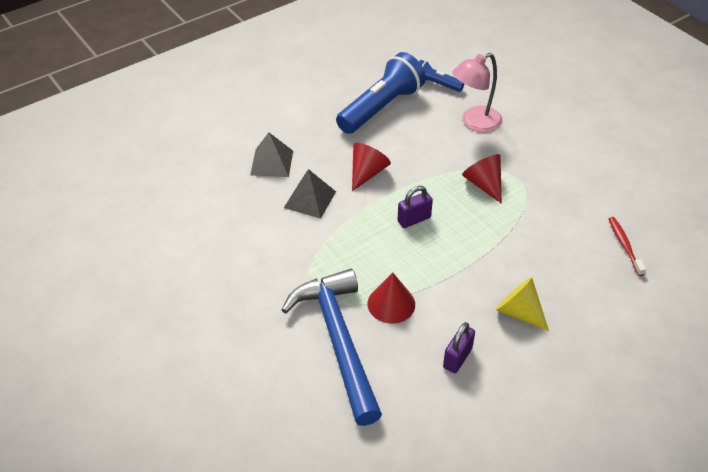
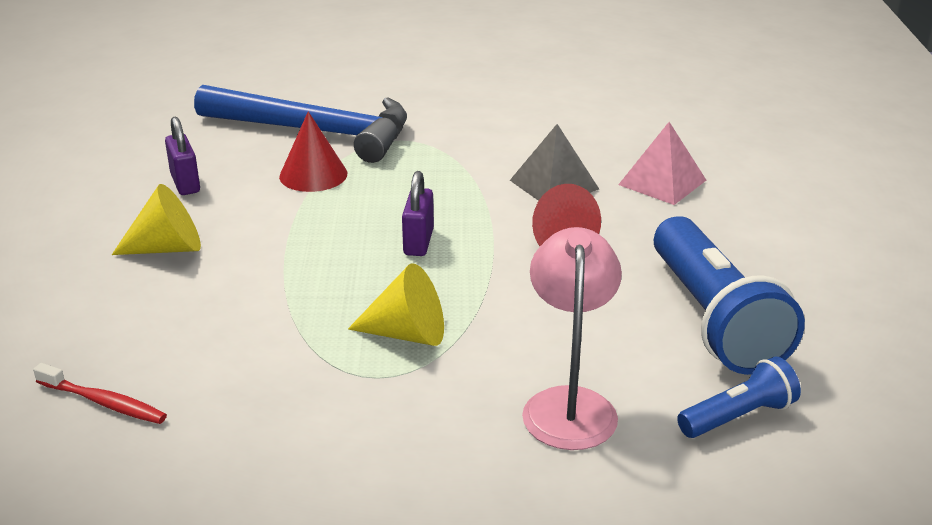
camera: 125 degrees right, 15 degrees down
grey pyramid [250,132,293,177] -> pink pyramid [618,122,706,205]
red cone [462,154,502,204] -> yellow cone [348,263,444,346]

